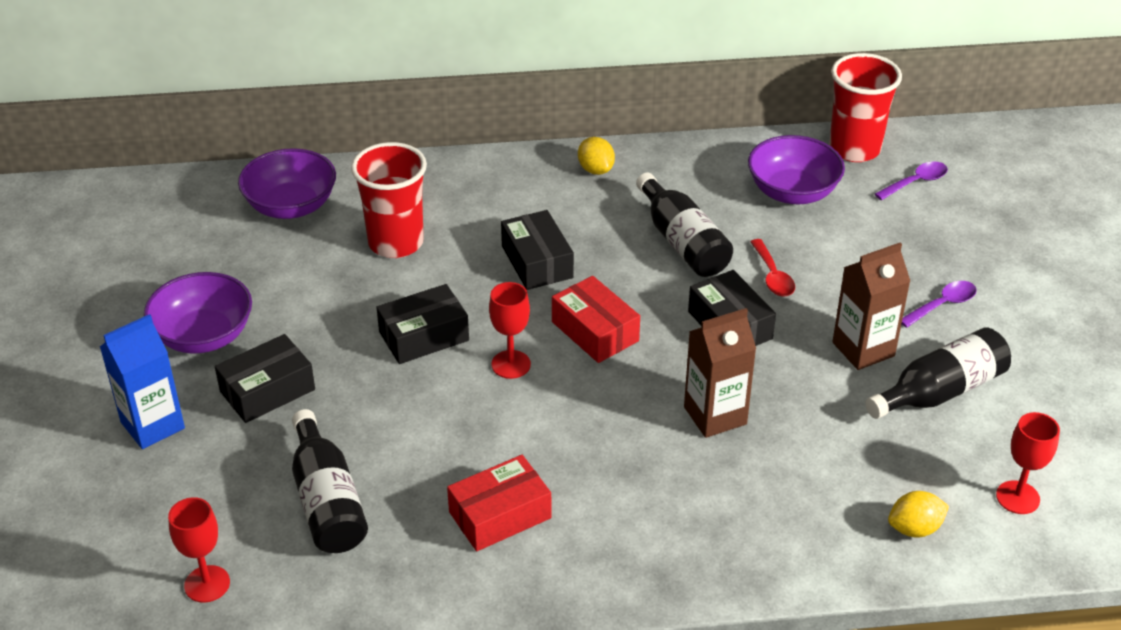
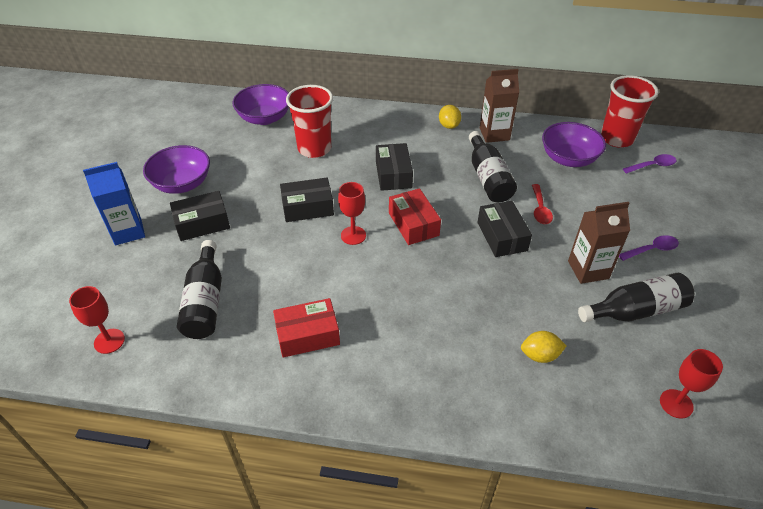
camera: 15 degrees right, 5 degrees up
brown carton [684,308,756,438] -> brown carton moved to [480,69,519,143]
yellow lemon [888,491,949,538] -> yellow lemon moved to [521,331,566,363]

